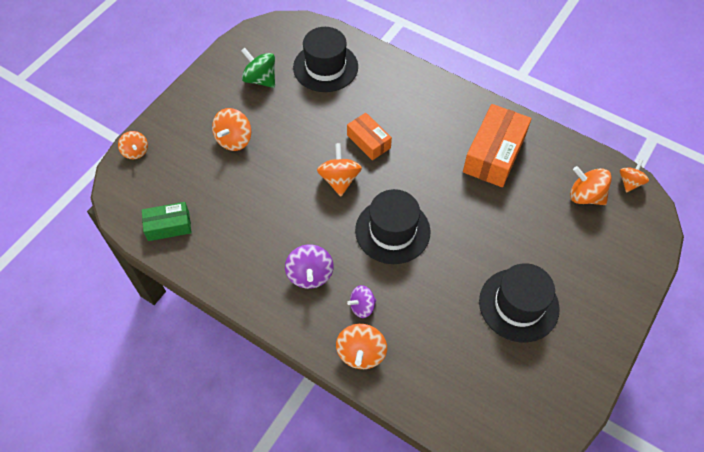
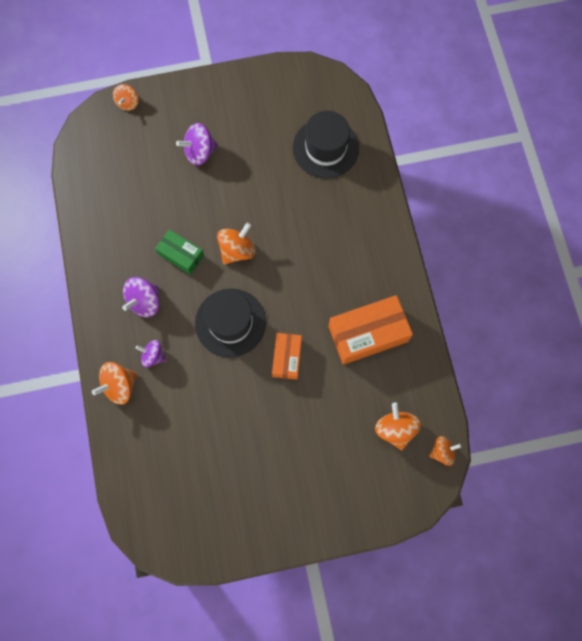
camera: 45 degrees right, 15 degrees up
green box [142,202,192,241] -> green box moved to [155,229,204,275]
orange spinning top [212,108,251,151] -> purple spinning top [176,123,218,166]
green spinning top [241,48,275,88] -> none
orange box [347,113,392,160] -> orange box moved to [272,333,302,380]
black hat [479,263,560,342] -> none

